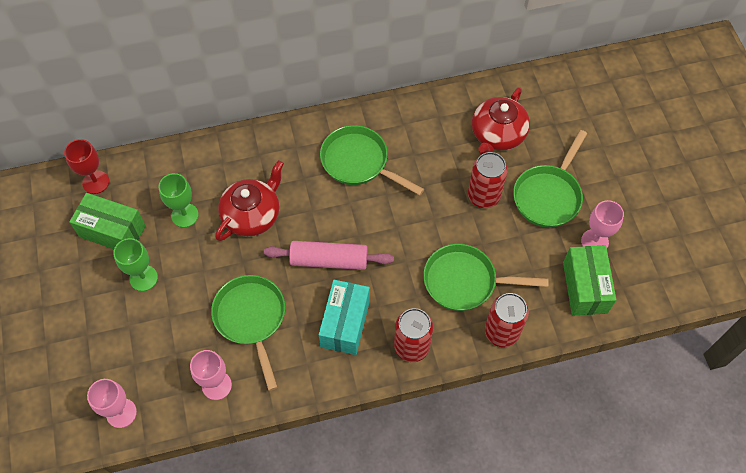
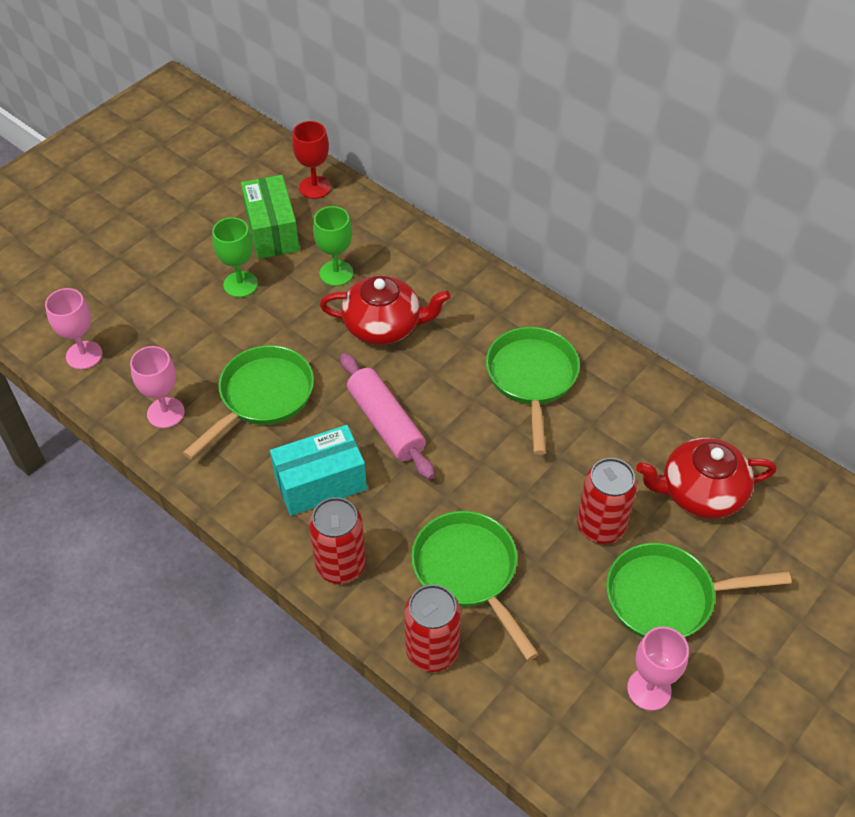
camera: 55 degrees right, 10 degrees down
green box [563,246,616,315] -> none

